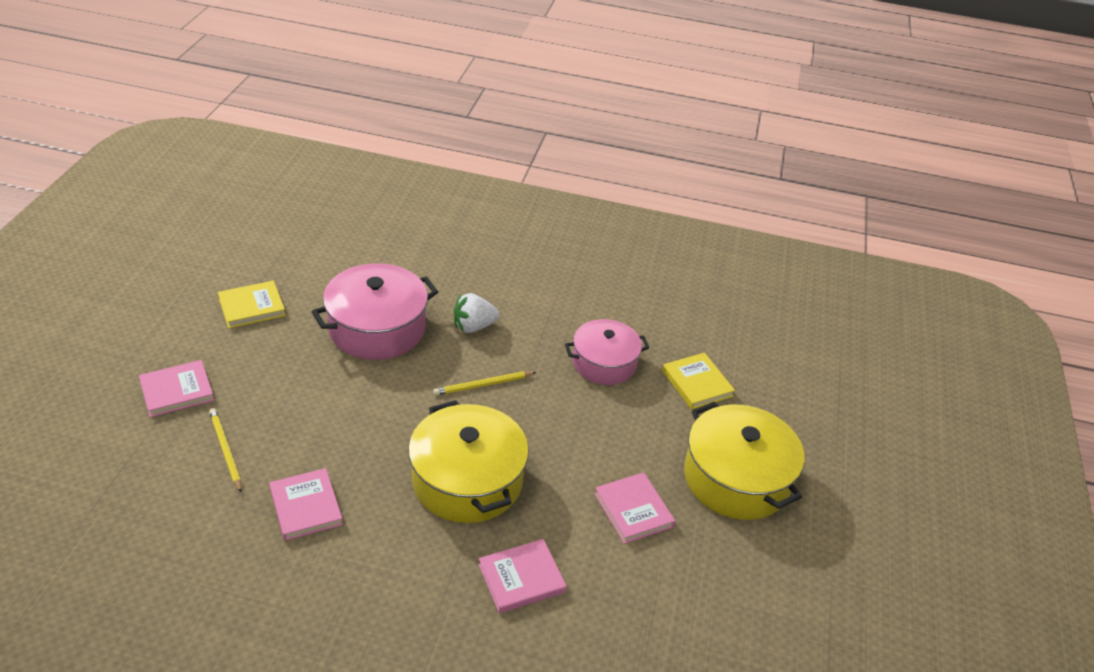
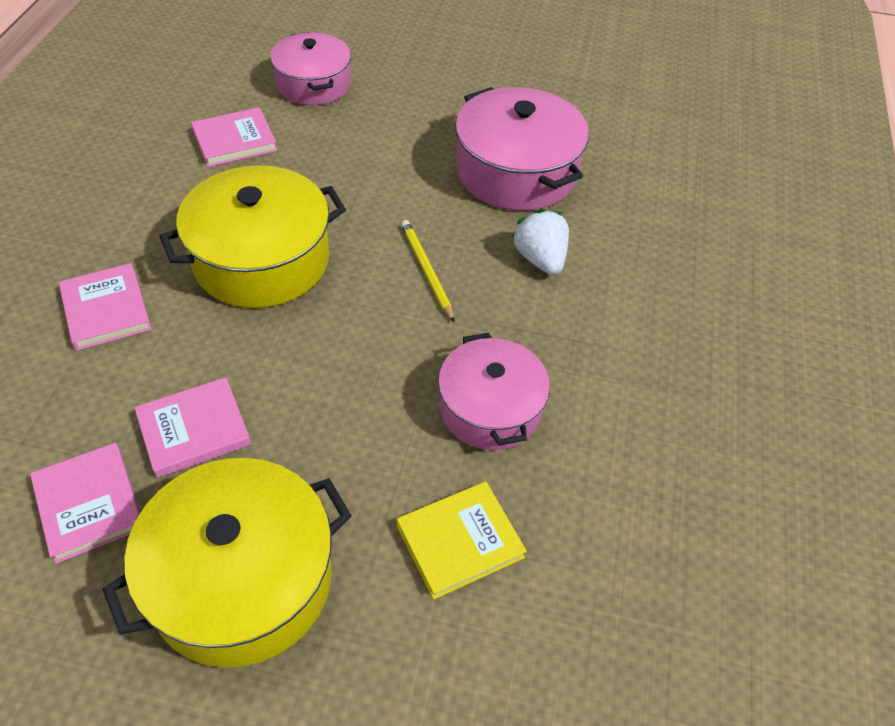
camera: 90 degrees right, 10 degrees up
pink book [139,360,214,417] -> pink book moved to [30,443,140,564]
yellow pencil [209,408,242,493] -> pink pot [270,32,351,105]
yellow book [218,281,286,328] -> none

